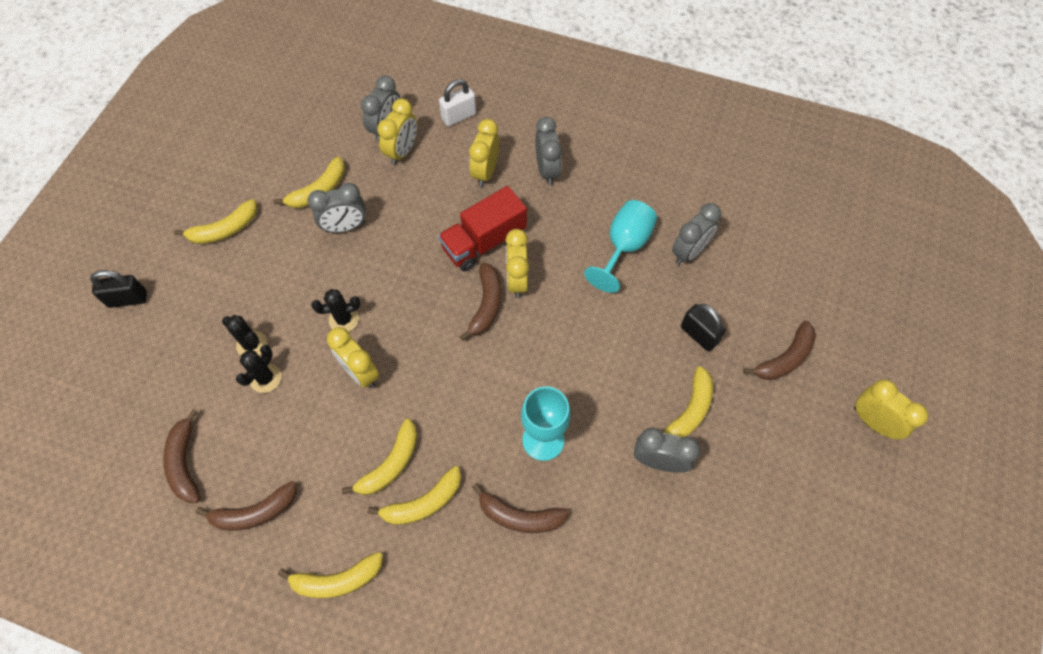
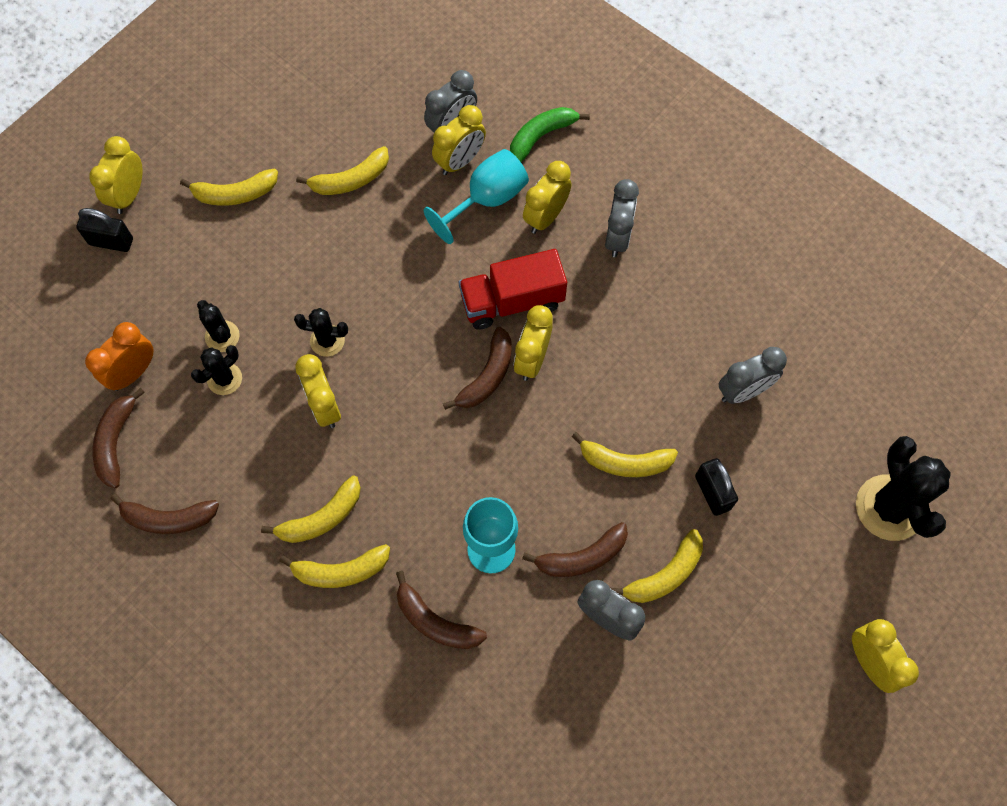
camera: 20 degrees right, 5 degrees up
yellow banana [278,552,383,598] -> yellow banana moved to [572,432,678,477]
grey clock [308,183,366,233] -> none
white padlock [439,79,476,126] -> green banana [510,107,590,162]
turquoise goblet [584,200,657,293] -> turquoise goblet moved to [424,149,529,244]
brown banana [743,321,816,380] -> brown banana moved to [522,522,628,577]
none -> orange clock [85,322,154,391]
none -> yellow clock [89,136,143,214]
none -> black cactus [856,436,951,541]

